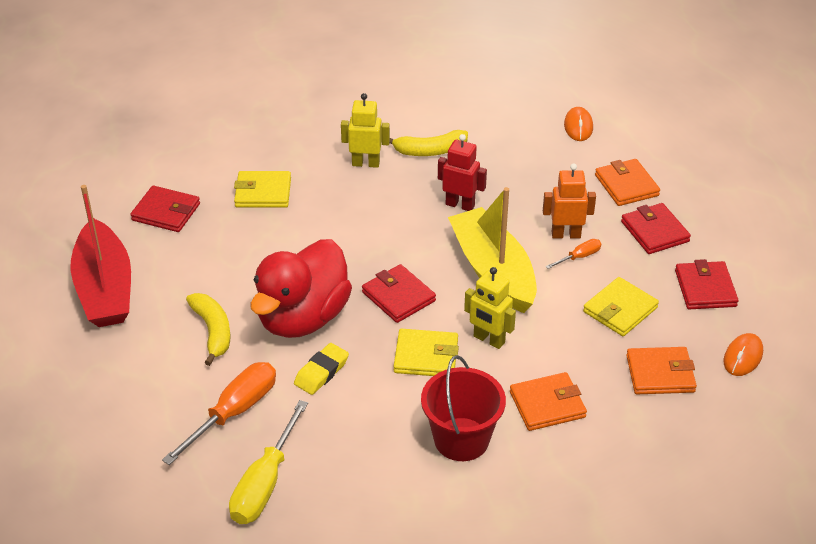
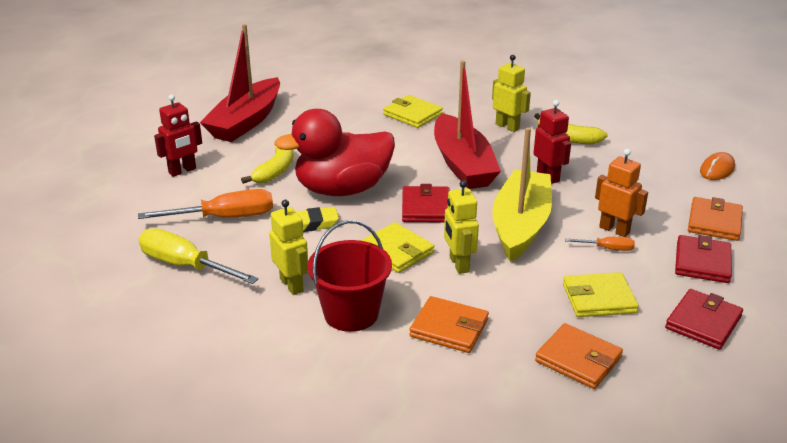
camera: 40 degrees right, 10 degrees down
red wallet [130,185,200,232] -> none
yellow screwdriver [229,400,308,524] -> yellow screwdriver turned 60 degrees clockwise [138,229,259,284]
orange mouse [724,333,763,376] -> none
none -> red robot [154,94,202,177]
none -> yellow robot [269,200,308,295]
none -> red boat [434,60,501,189]

